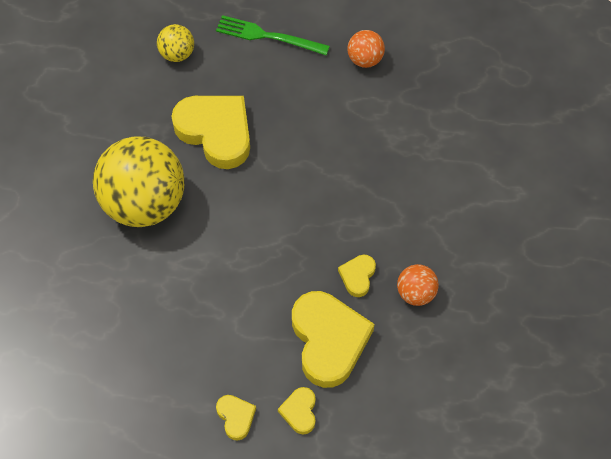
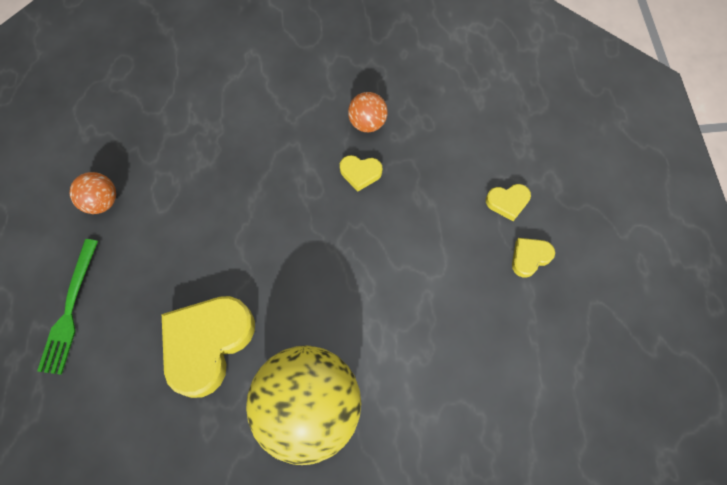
camera: 100 degrees left, 5 degrees up
yellow ball [157,24,194,62] -> none
yellow heart [292,291,374,388] -> none

